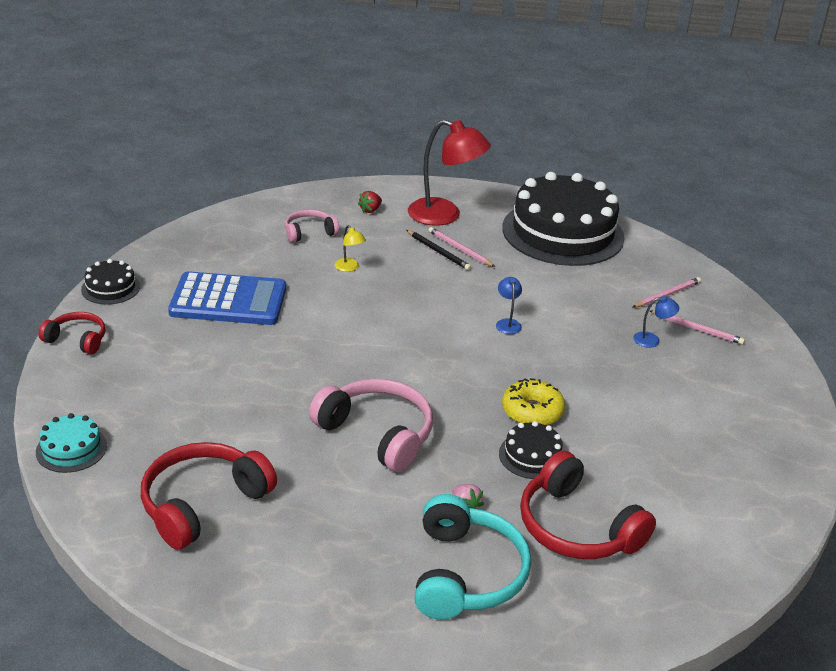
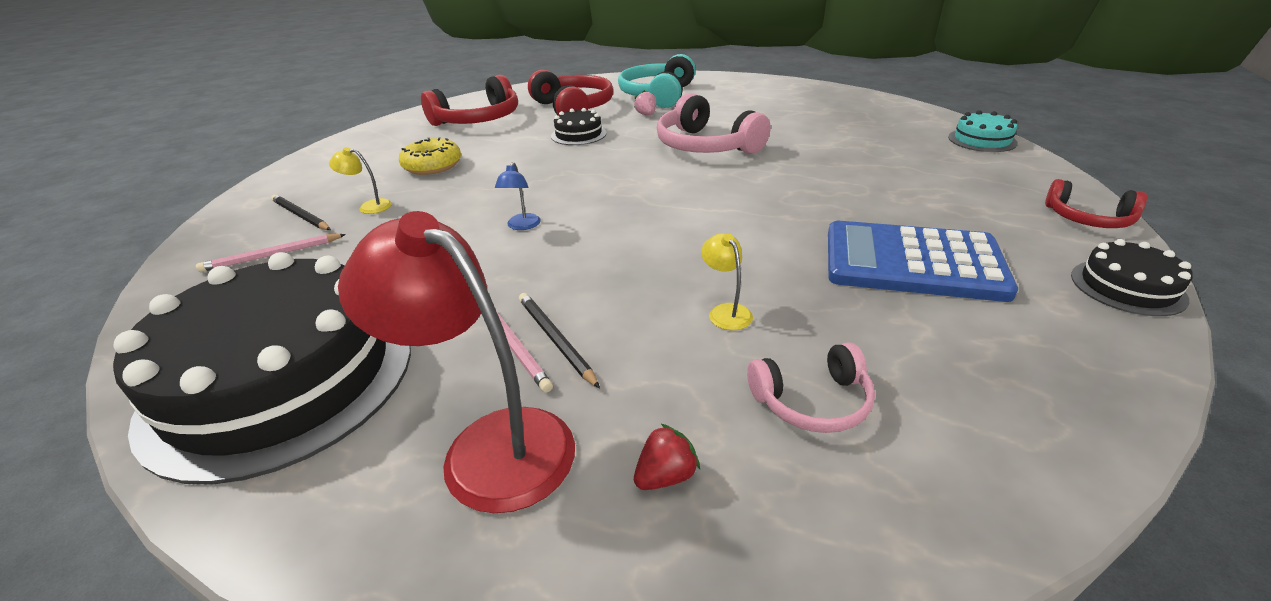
camera: 165 degrees left, 0 degrees up
red headphones [141,442,277,550] -> red headphones moved to [421,75,518,126]
yellow donut [502,378,565,426] -> yellow donut moved to [399,137,461,175]
blue lamp [633,296,679,348] -> yellow lamp [329,147,392,214]
pink pencil [650,311,745,345] -> black pencil [271,194,331,230]

